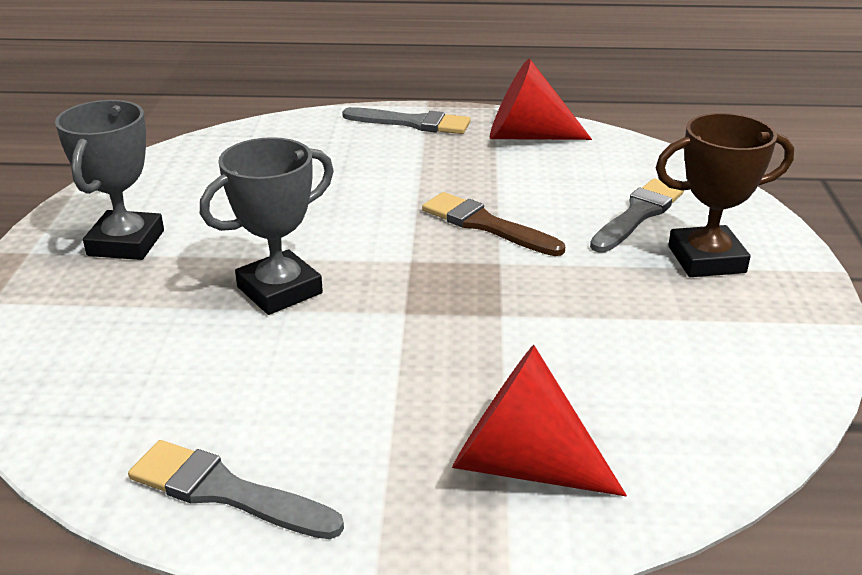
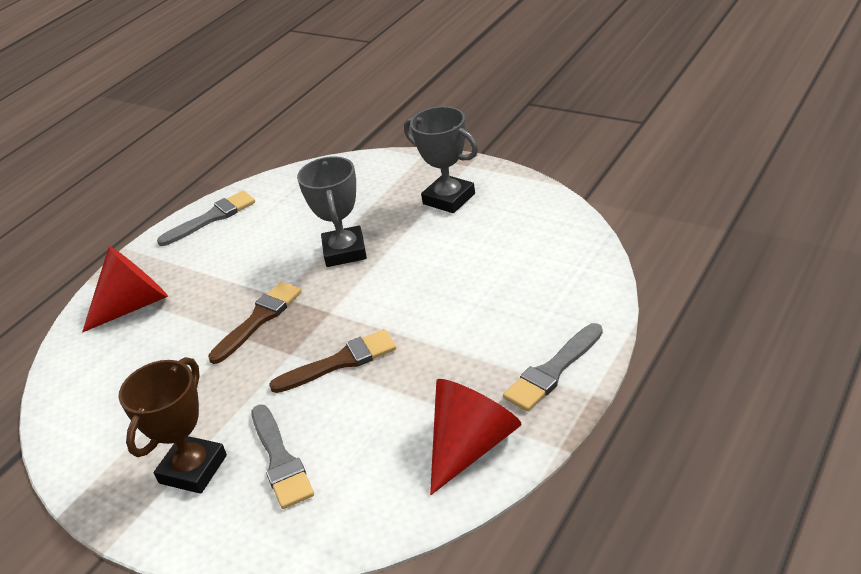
camera: 125 degrees right, 5 degrees up
none -> brown brush [208,282,302,364]

